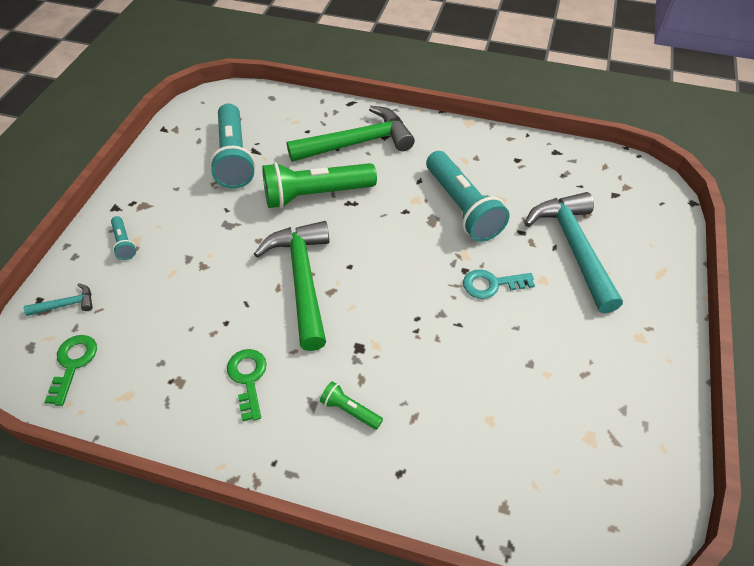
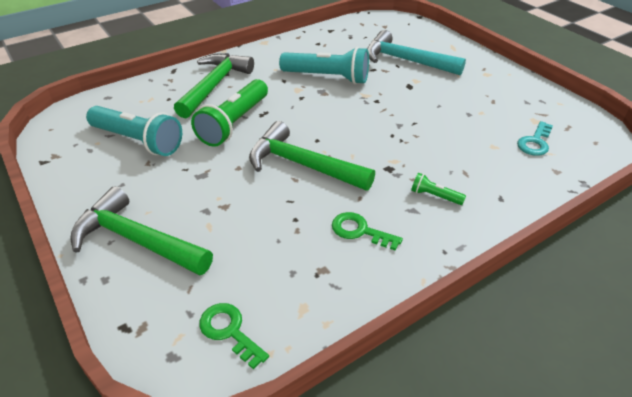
camera: 50 degrees left, 10 degrees down
turquoise hammer [24,283,93,316] -> none
turquoise flashlight [111,216,136,260] -> green hammer [70,186,213,276]
green flashlight [320,381,383,430] -> green flashlight turned 45 degrees clockwise [411,173,466,205]
turquoise key [463,269,535,299] -> turquoise key moved to [517,121,553,156]

